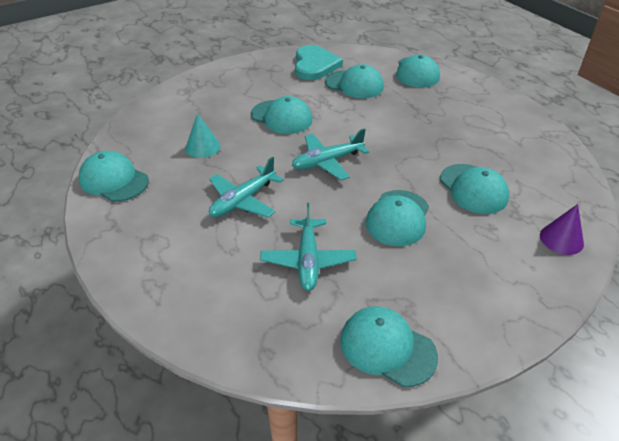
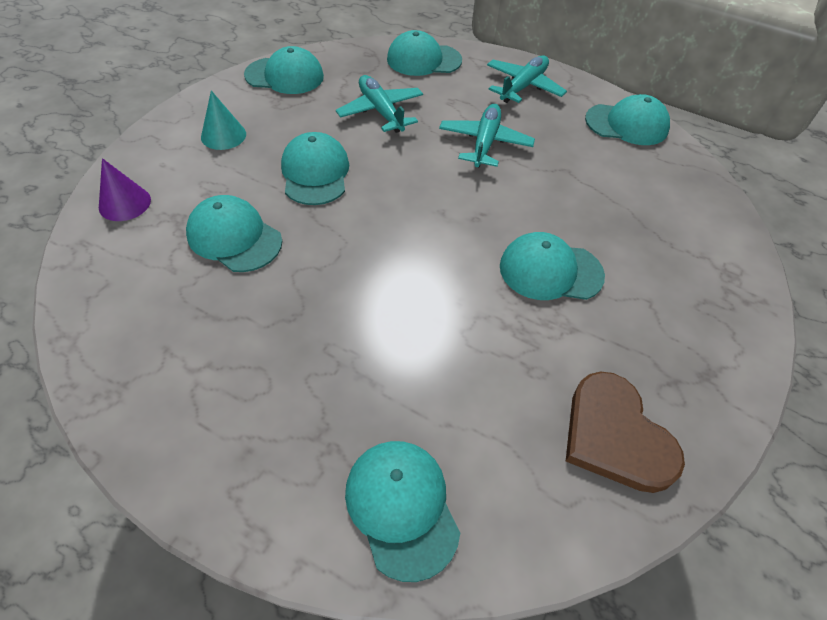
camera: 150 degrees right, 10 degrees up
turquoise cone [185,113,221,158] -> turquoise cone moved to [201,90,246,150]
turquoise plane [292,128,369,180] -> turquoise plane moved to [487,55,567,103]
turquoise heart [295,45,343,80] -> brown heart [566,371,685,493]
turquoise cap [325,64,384,98] -> turquoise cap moved to [387,30,462,76]

